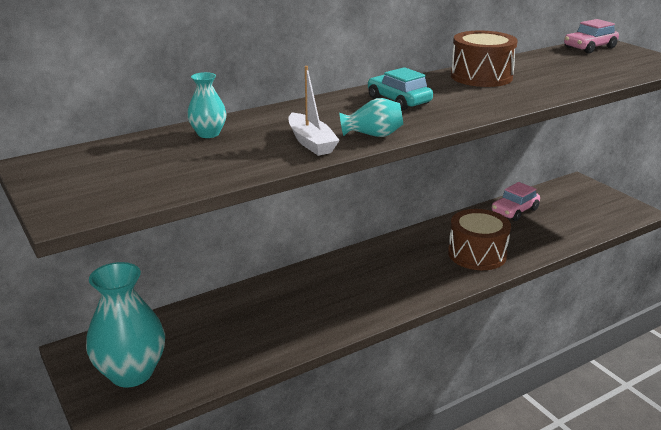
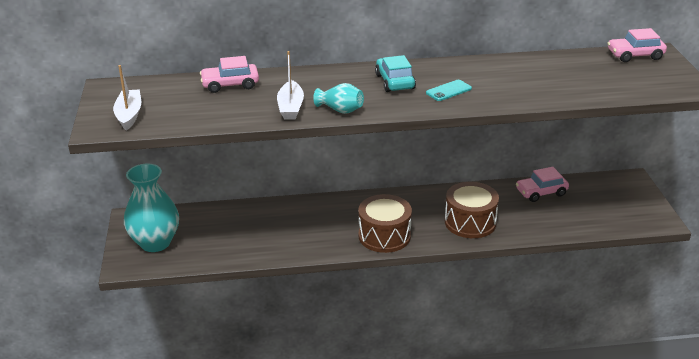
camera: 25 degrees right, 5 degrees up
turquoise vase [187,72,227,138] -> pink car [200,56,259,93]
brown drum [451,31,518,87] -> brown drum moved to [358,194,412,253]
none -> white boat [113,65,141,131]
none -> turquoise phone [426,80,472,101]

